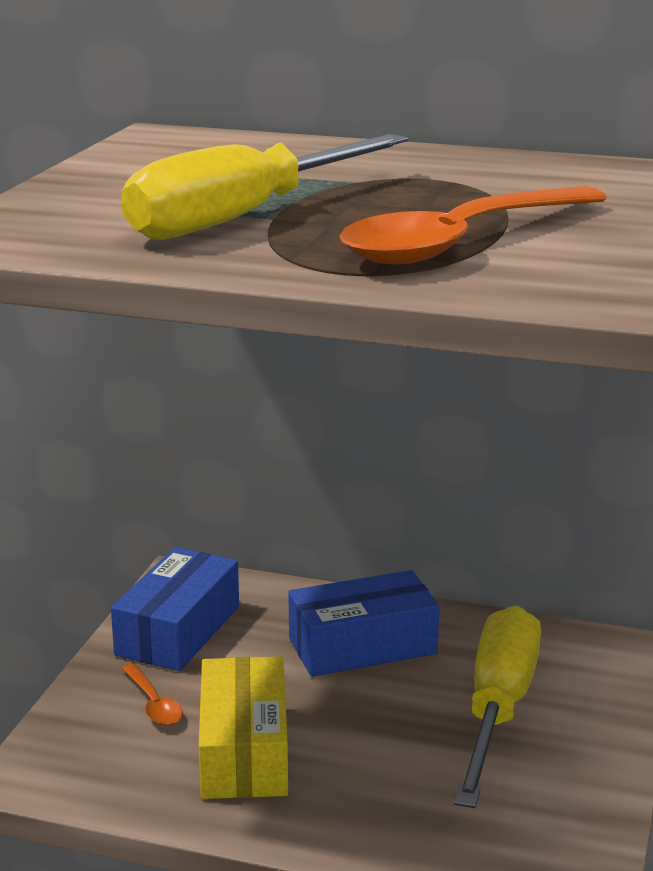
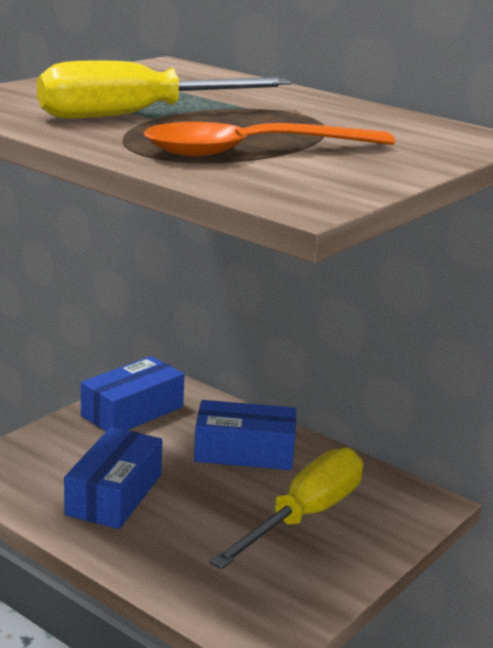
camera: 20 degrees right, 0 degrees up
orange spoon [121,663,183,725] -> none
yellow box [199,657,288,799] -> blue box [64,427,162,529]

